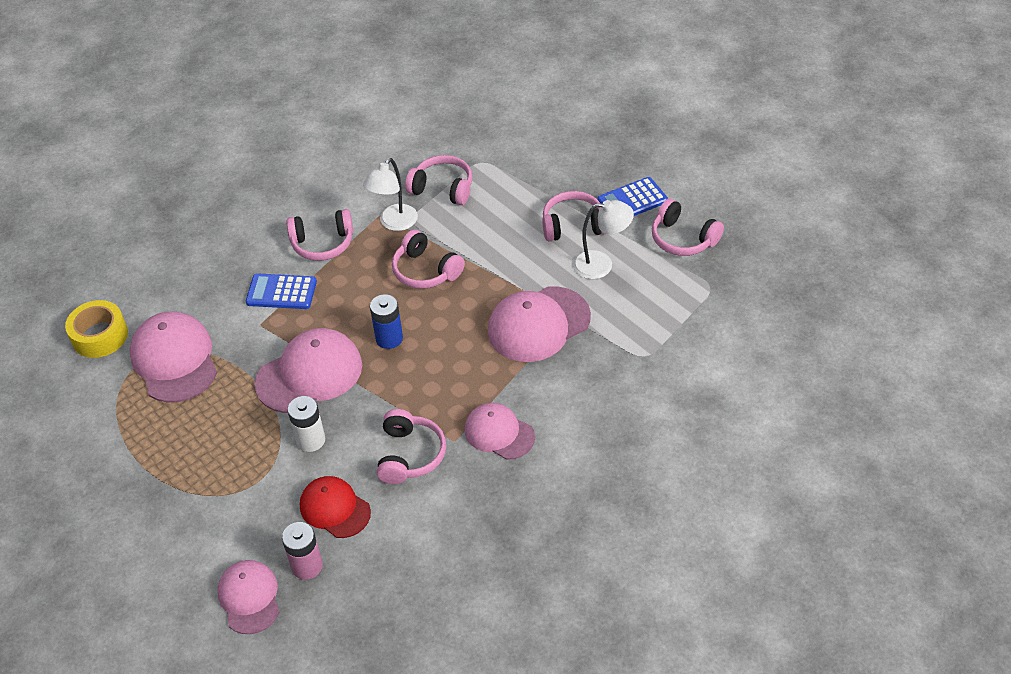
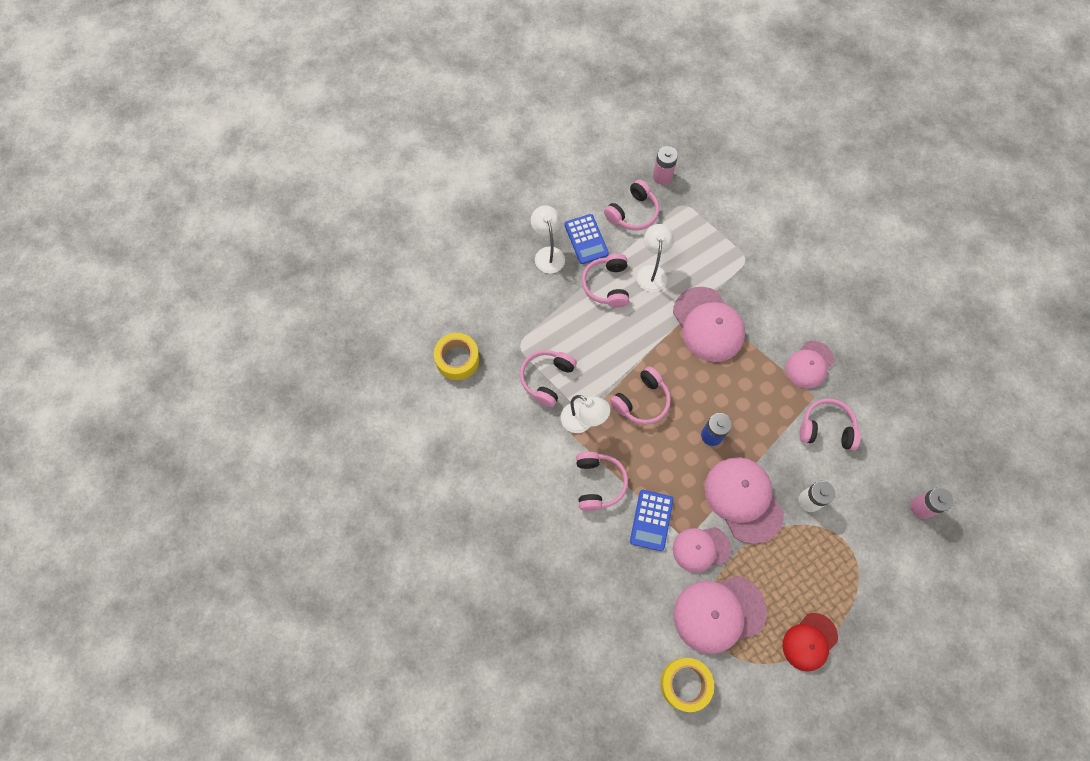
camera: 85 degrees left, 20 degrees up
pink cap [217,560,279,634] -> pink cap moved to [673,527,731,572]
red cap [300,476,371,538] -> red cap moved to [783,613,838,672]
none -> yellow tape [434,333,479,380]
none -> white lamp [531,205,565,274]
none -> pink battery [653,146,678,185]

